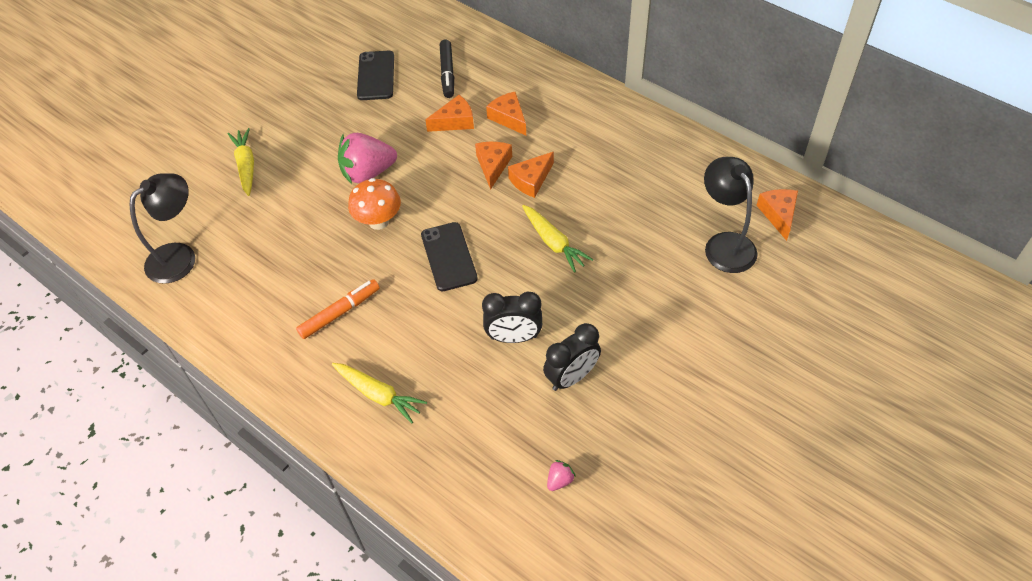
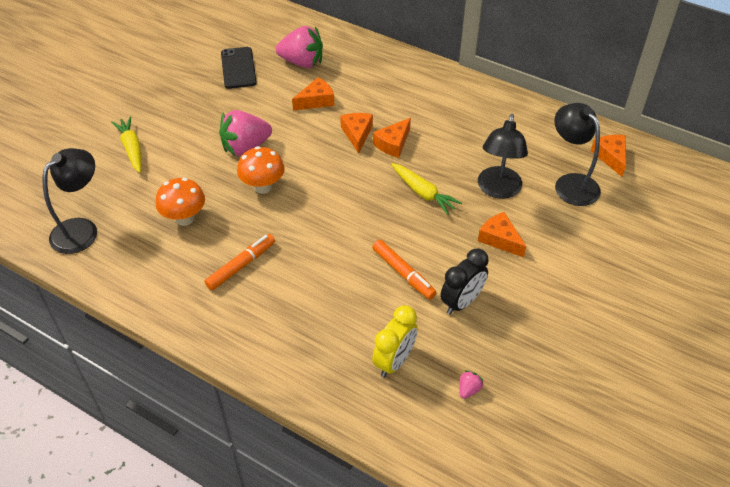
camera: 10 degrees left, 5 degrees down
yellow carrot [332,363,427,424] -> none
black phone [421,222,478,291] -> none
black marker [440,39,454,98] -> pink strawberry [276,26,323,68]
black clock [482,292,542,343] -> orange marker [372,240,437,300]
orange cheese [486,92,526,135] -> orange cheese moved to [478,212,526,258]
none -> orange mushroom [156,178,205,226]
none -> yellow clock [372,305,418,378]
none -> black lamp [478,114,528,199]

